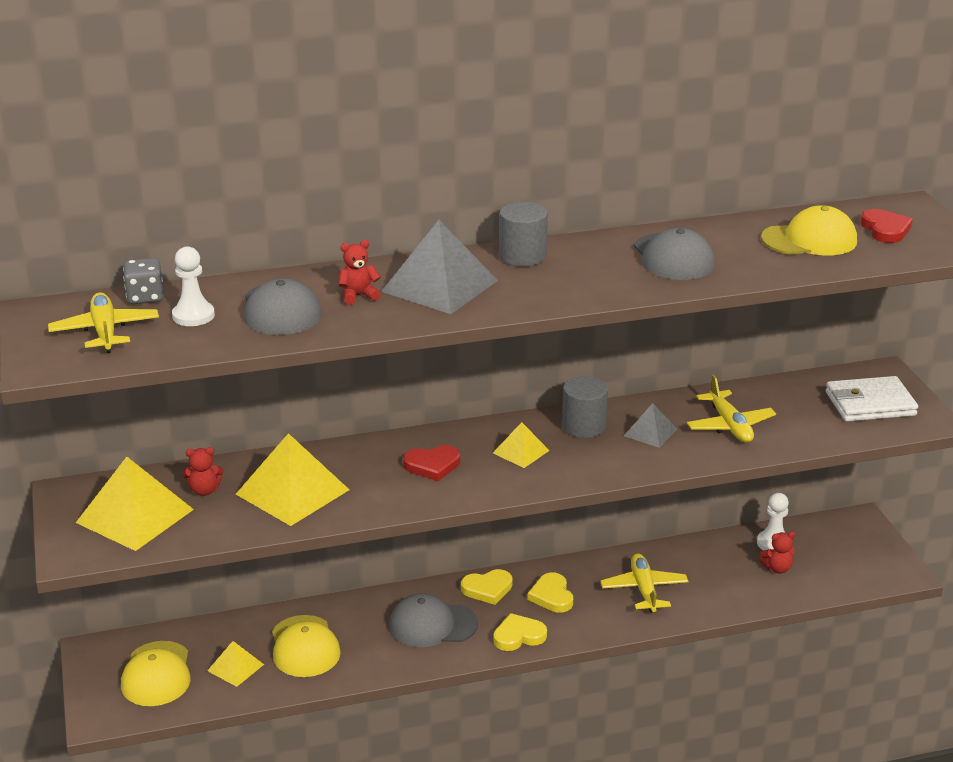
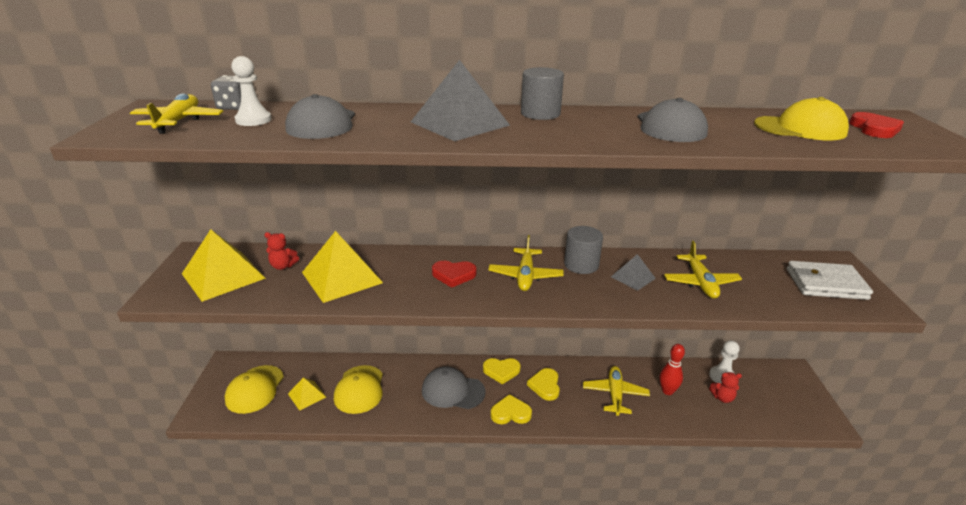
camera: 15 degrees right, 0 degrees up
red teddy bear [338,240,381,305] -> none
yellow pyramid [493,422,550,468] -> yellow plane [488,235,564,291]
none -> red bowling pin [660,344,685,395]

